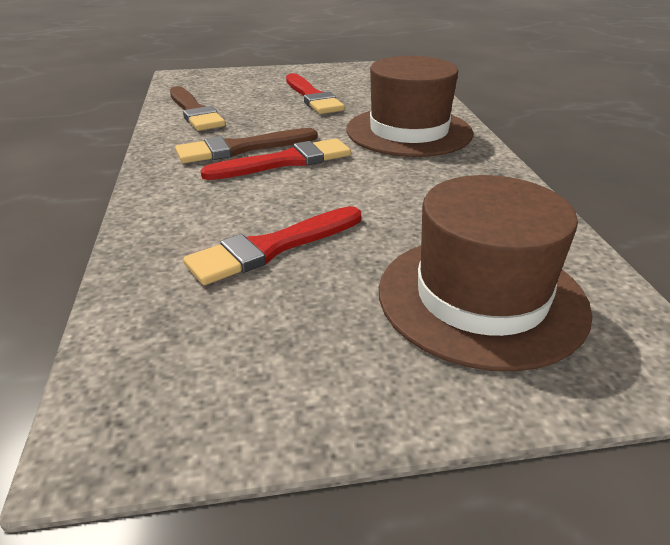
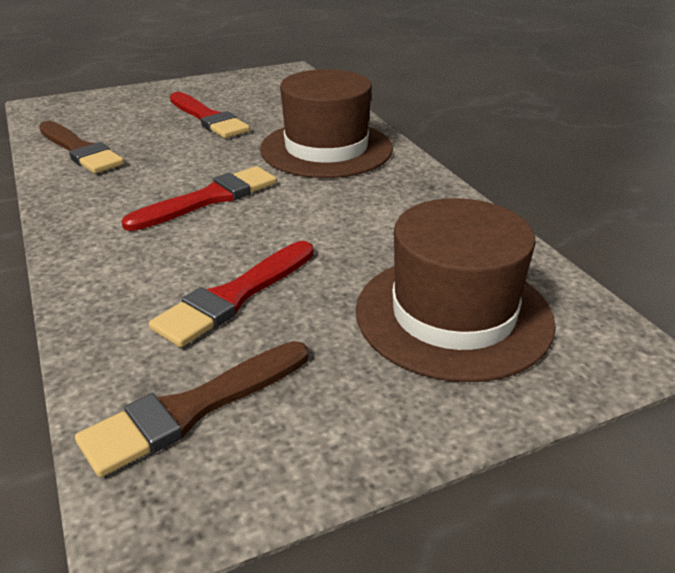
camera: 15 degrees left, 0 degrees up
brown brush [175,128,318,163] -> brown brush moved to [75,341,308,477]

